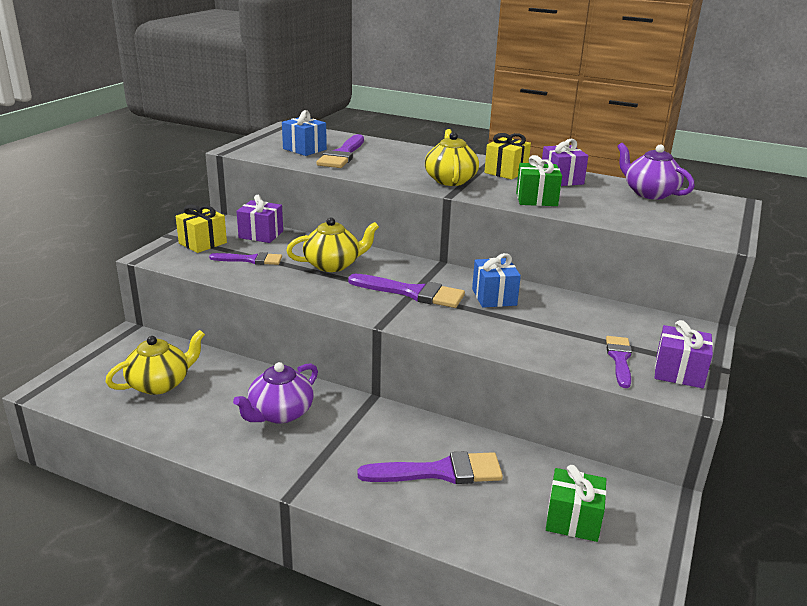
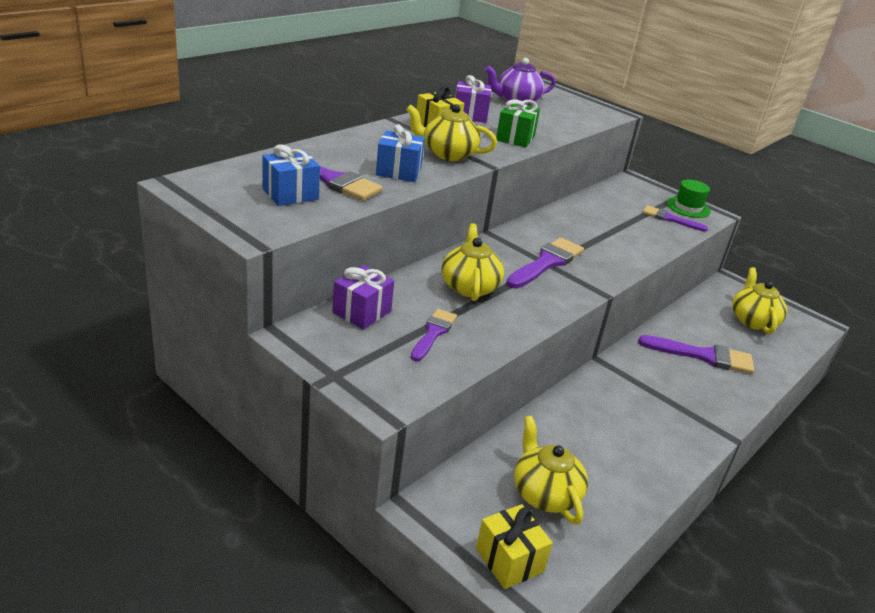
camera: 75 degrees left, 5 degrees up
yellow gift [176,205,227,253] -> yellow gift moved to [476,504,553,589]
purple teapot [233,362,318,424] -> none
purple brush [357,451,503,484] -> purple brush turned 90 degrees clockwise [638,335,754,374]
blue gift [472,253,521,308] -> blue gift moved to [376,124,425,182]
green gift [546,465,606,542] -> yellow teapot [732,267,787,334]
purple gift [655,320,713,388] -> green hat [667,180,711,218]

